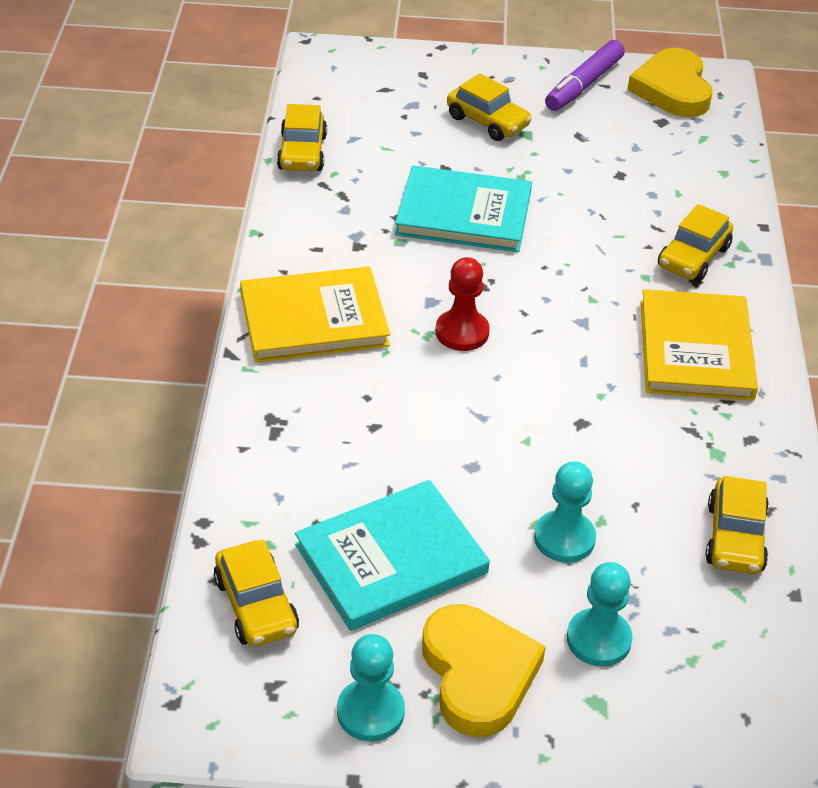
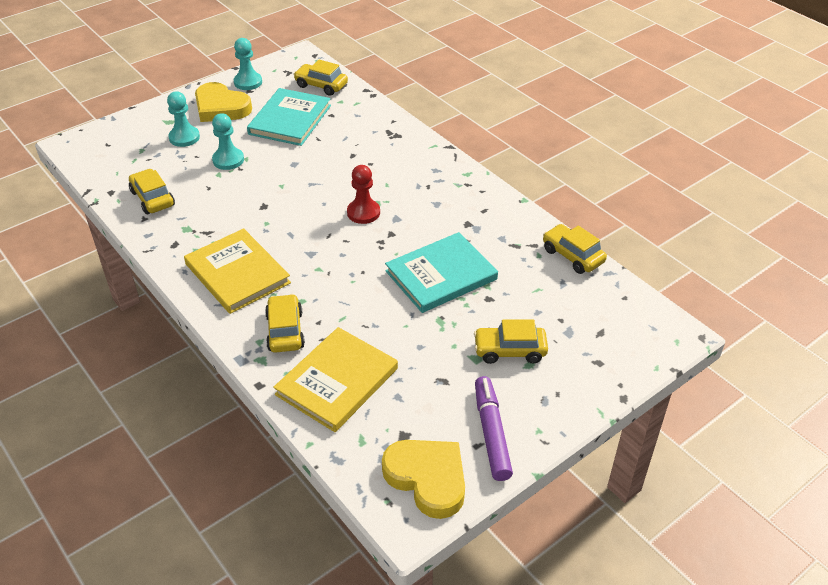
camera: 140 degrees right, 0 degrees up
yellow book [240,266,390,363] -> yellow book moved to [273,327,398,432]

